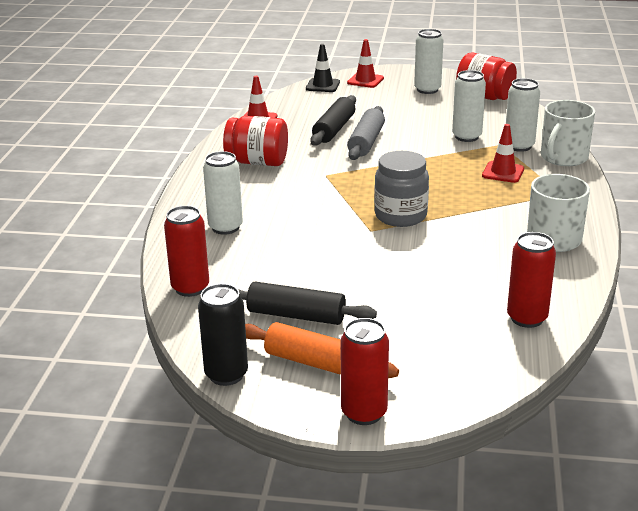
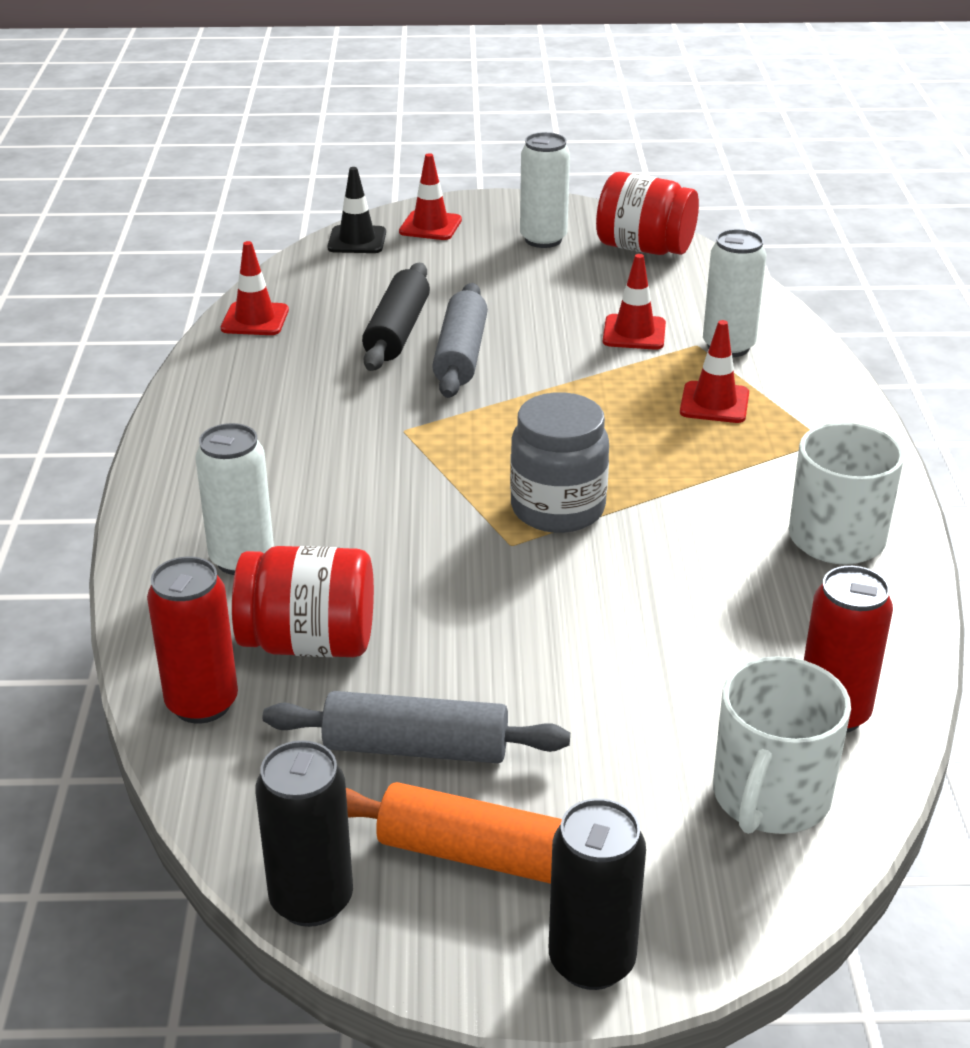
camera: 10 degrees left, 5 degrees up
red jar [223,116,288,166] -> red jar moved to [232,546,374,657]
black rolling pin [238,282,377,325] -> grey rolling pin [263,691,570,763]
red can [340,318,389,425] -> black can [549,798,646,990]
white can [452,70,486,142] -> red traffic cone [603,254,666,350]
white mug [541,100,595,166] -> white mug moved to [713,656,851,834]

